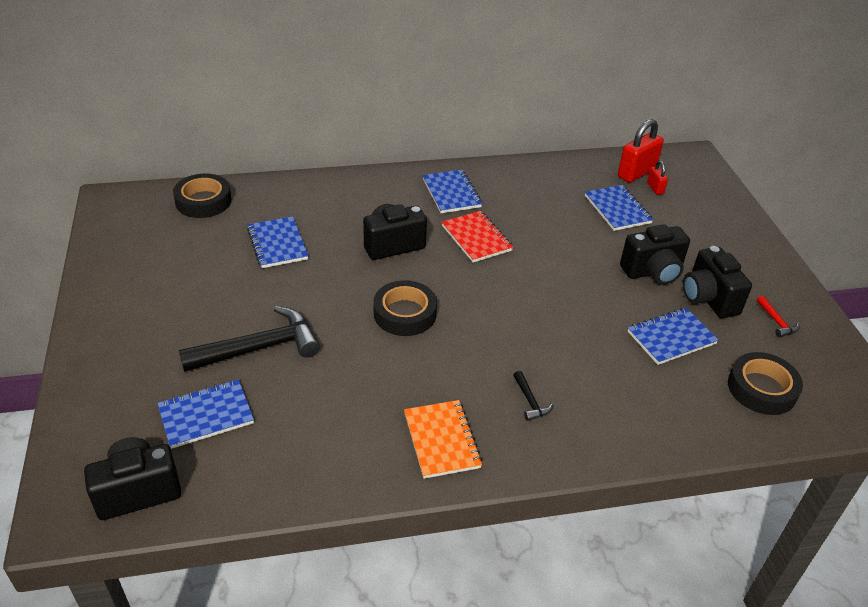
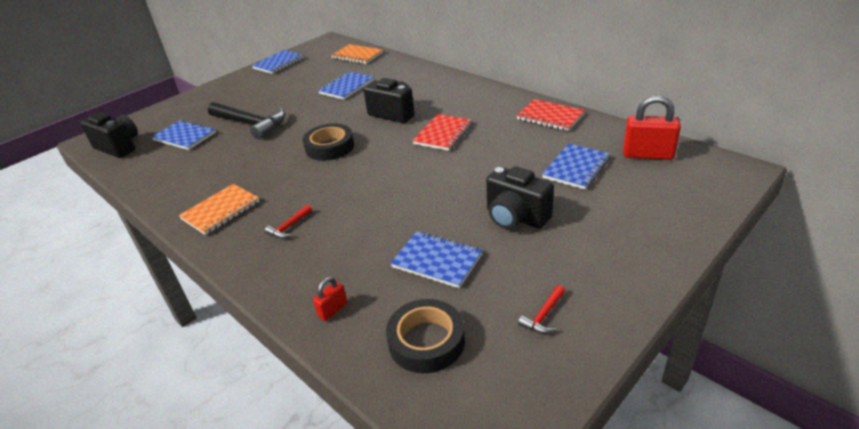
camera: 60 degrees right, 5 degrees down
black tape [173,174,232,218] -> orange notebook [331,44,383,64]
blue notebook [422,169,482,213] -> blue notebook moved to [252,50,304,74]
black hammer [513,371,553,421] -> red hammer [265,205,312,238]
red padlock [647,161,668,195] -> red padlock moved to [313,277,347,321]
black camera [683,246,752,318] -> none
none -> red notebook [516,99,585,131]

